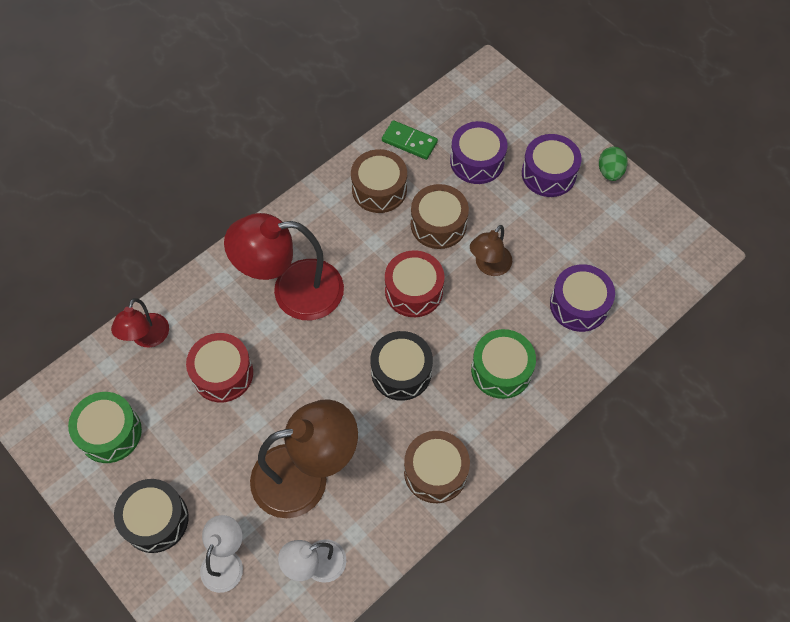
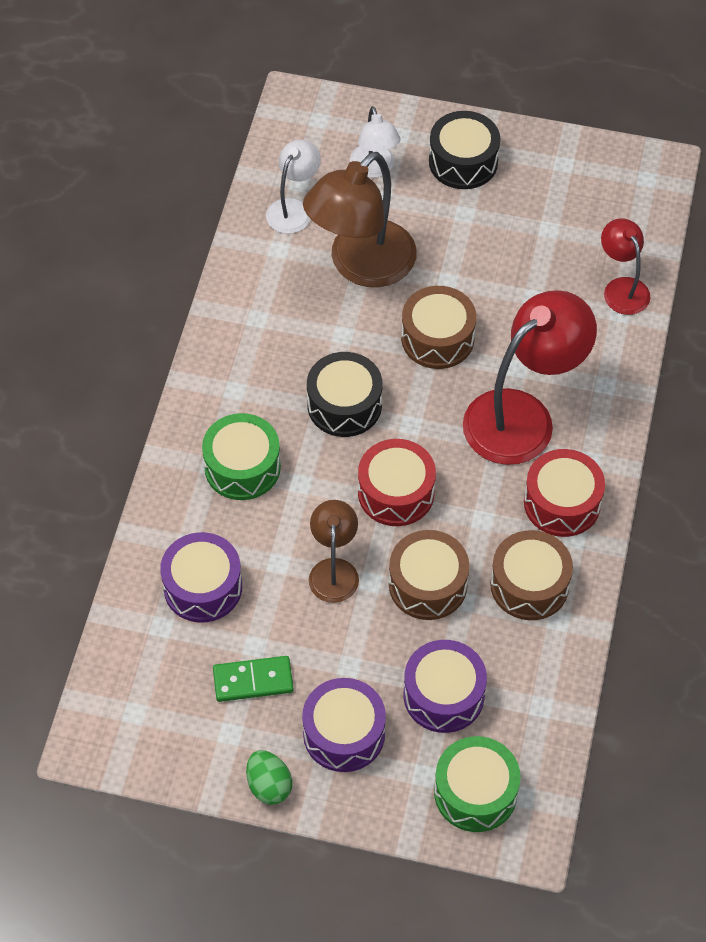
camera: 145 degrees right, 5 degrees down
green drum [68,392,142,463] -> green drum moved to [434,736,521,832]
red drum [186,333,253,402] -> red drum moved to [524,449,605,537]
green domino [382,120,438,160] -> green domino moved to [213,656,294,702]
brown drum [404,431,470,503] -> brown drum moved to [401,286,476,369]

